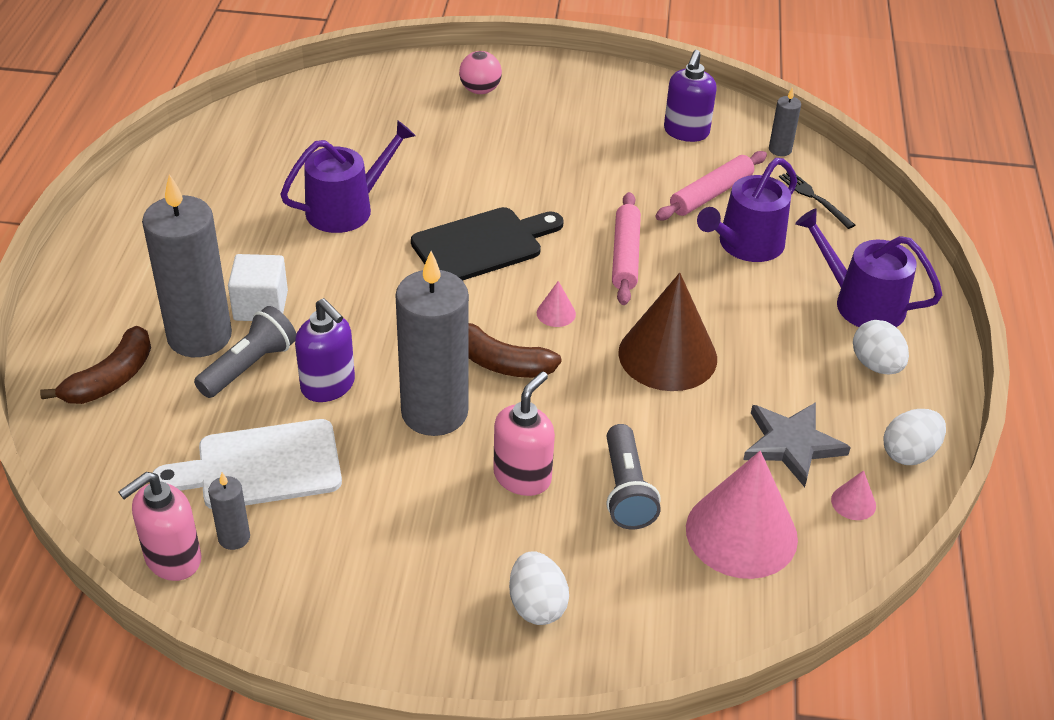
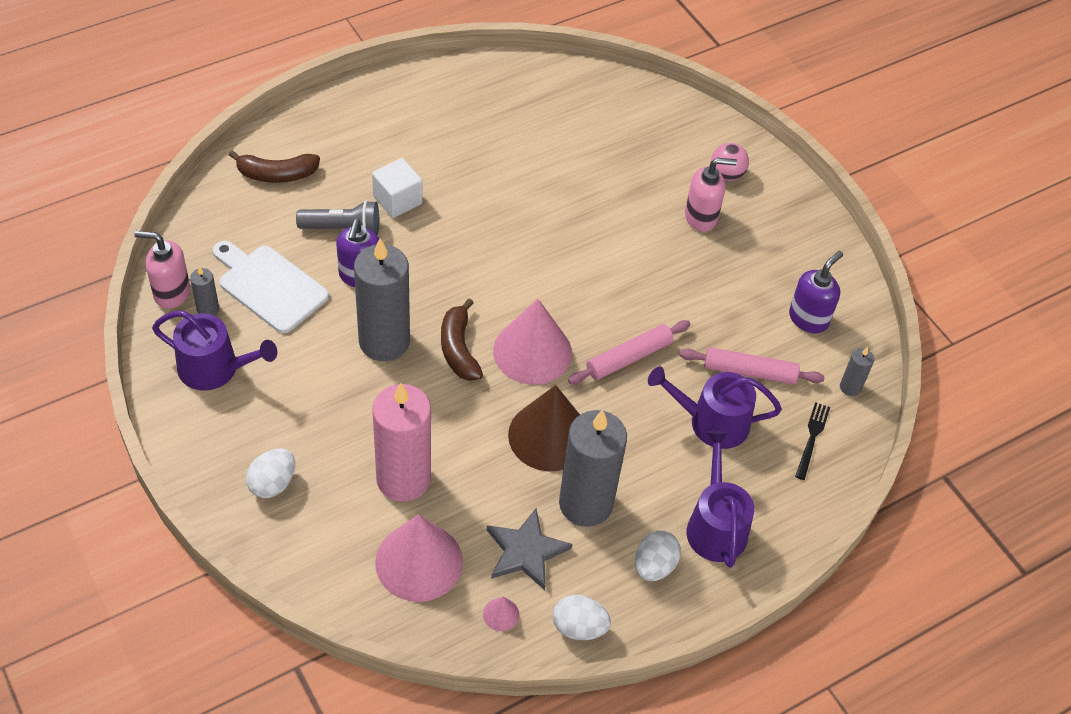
camera: 50 degrees right, 10 degrees up
grey candle [142,174,232,357] -> grey candle moved to [559,410,627,527]
purple watering can [280,120,416,233] -> purple watering can moved to [152,310,277,391]
black cutting board [411,207,564,281] -> none
pink soap dispenser [493,371,555,496] -> pink soap dispenser moved to [685,158,737,232]
pink cone [537,281,576,327] -> pink cone [493,299,572,385], size x2.45
grey flashlight [606,424,661,530] -> pink candle [372,383,431,502]
purple soap dispenser [664,50,717,142] -> purple soap dispenser turned 150 degrees clockwise [789,251,843,333]

